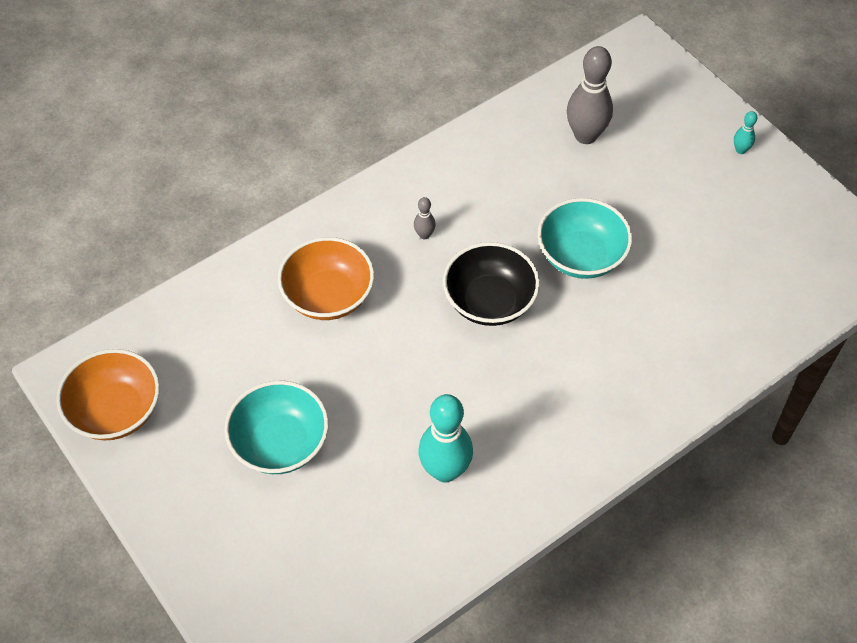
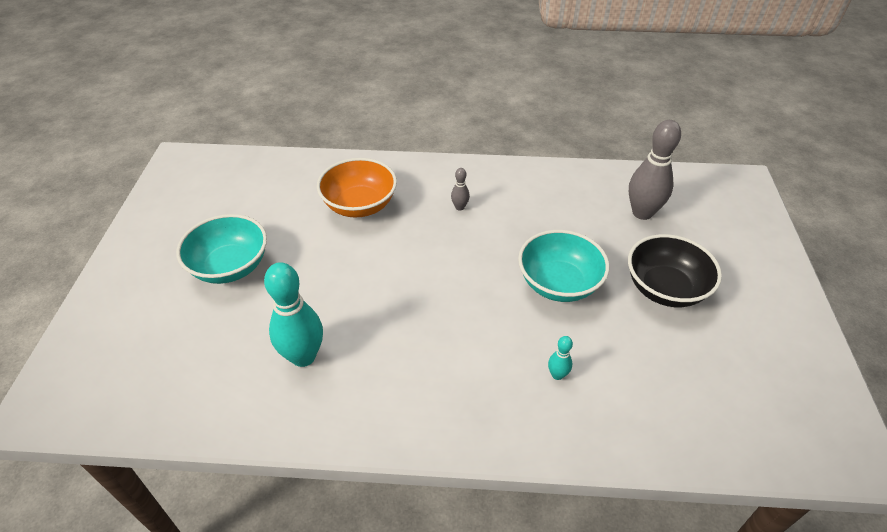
camera: 40 degrees right, 10 degrees down
orange bowl [56,349,160,441] -> none
black bowl [443,242,540,326] -> black bowl moved to [628,234,722,307]
turquoise bowling pin [734,111,757,154] -> turquoise bowling pin moved to [548,336,573,380]

